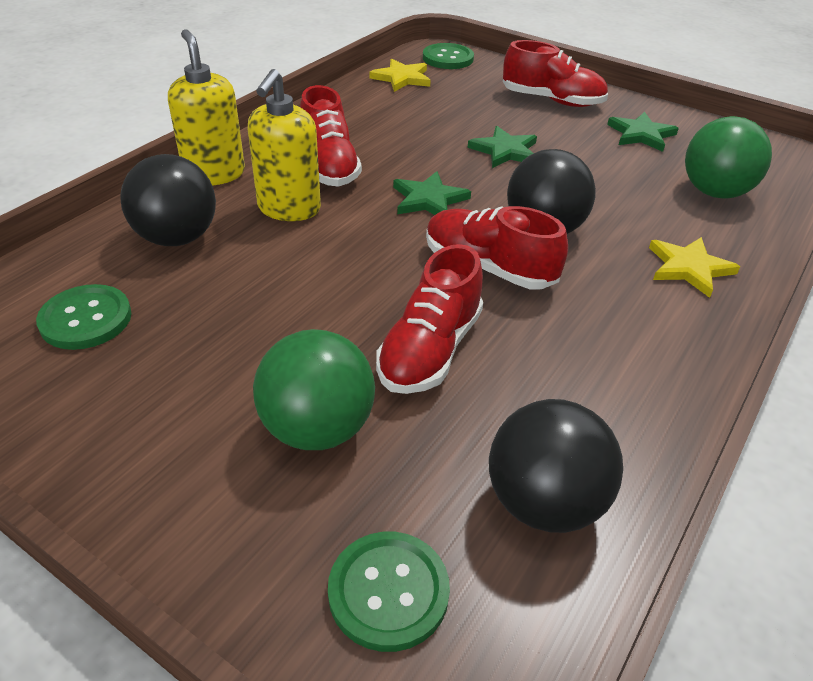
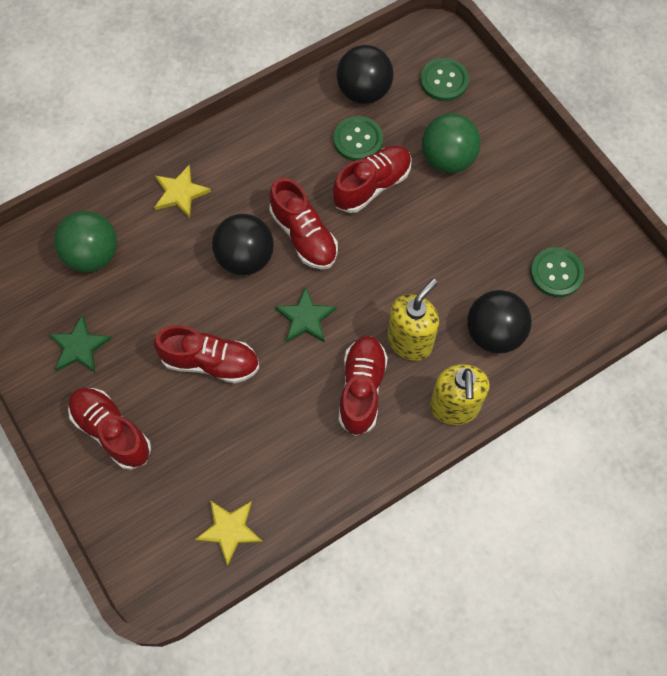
camera: 155 degrees left, 25 degrees up
green button [423,43,474,69] -> green button moved to [333,116,383,161]
green star [468,126,537,168] -> red shoe [154,325,259,383]

